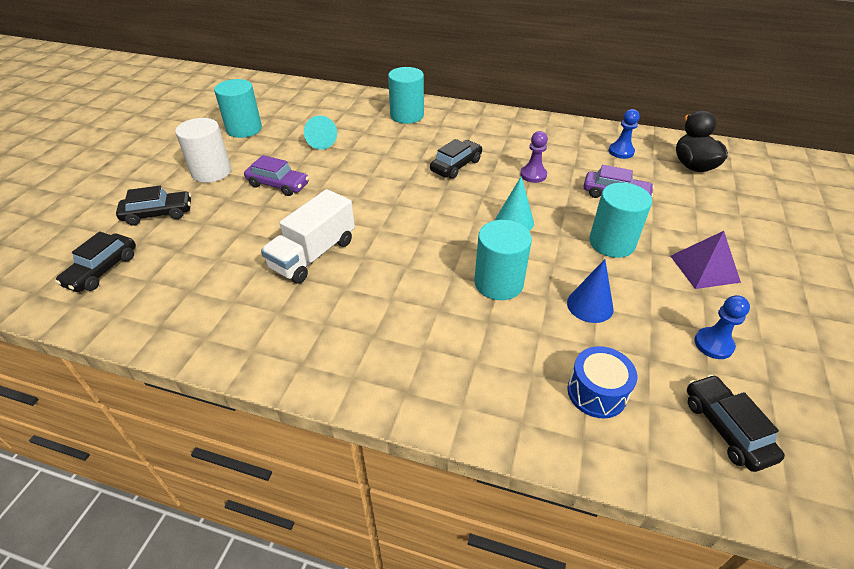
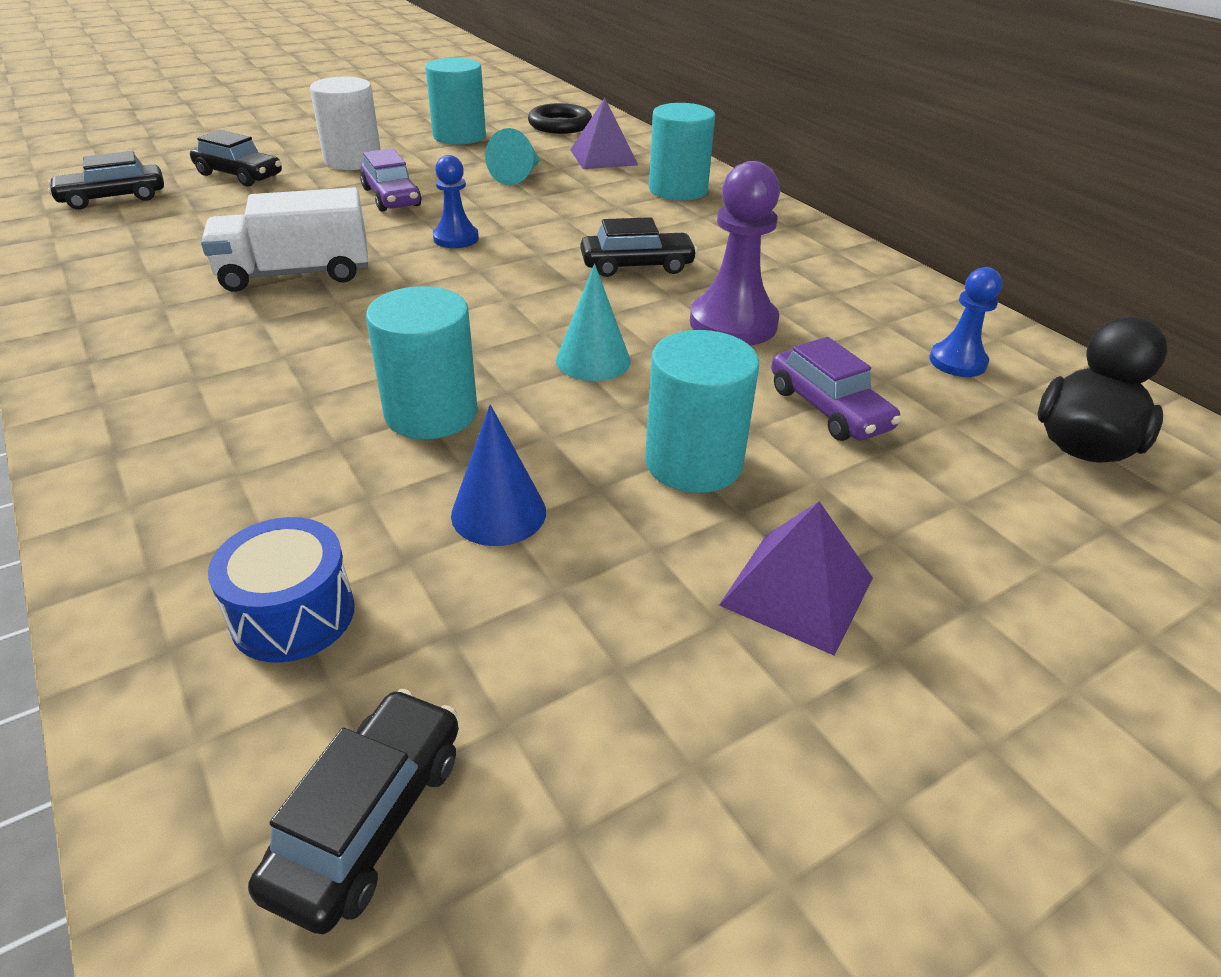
camera: 40 degrees right, 5 degrees down
purple pawn [520,131,548,183] -> purple pawn [690,161,780,345], size x1.68
blue pawn [694,295,750,359] -> blue pawn moved to [433,155,479,248]
none -> black ring [528,103,592,134]
none -> purple pyramid [570,98,638,169]

